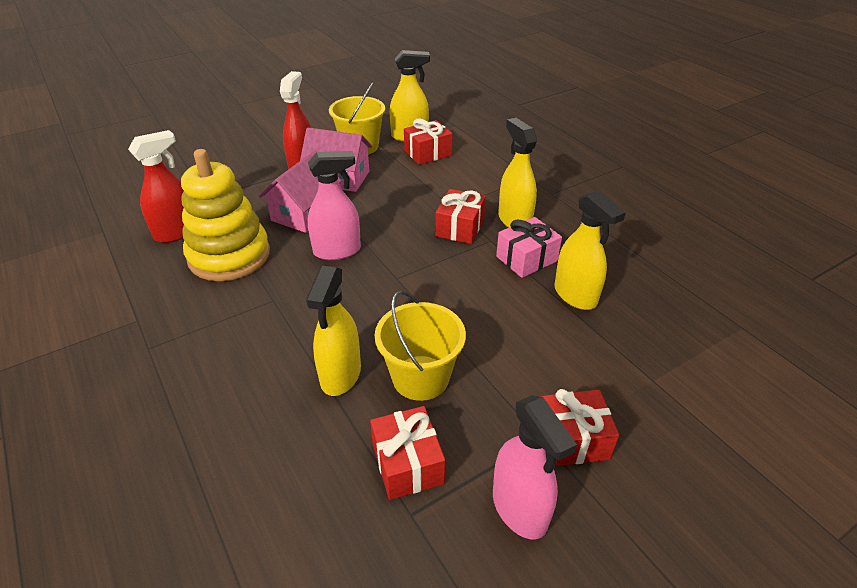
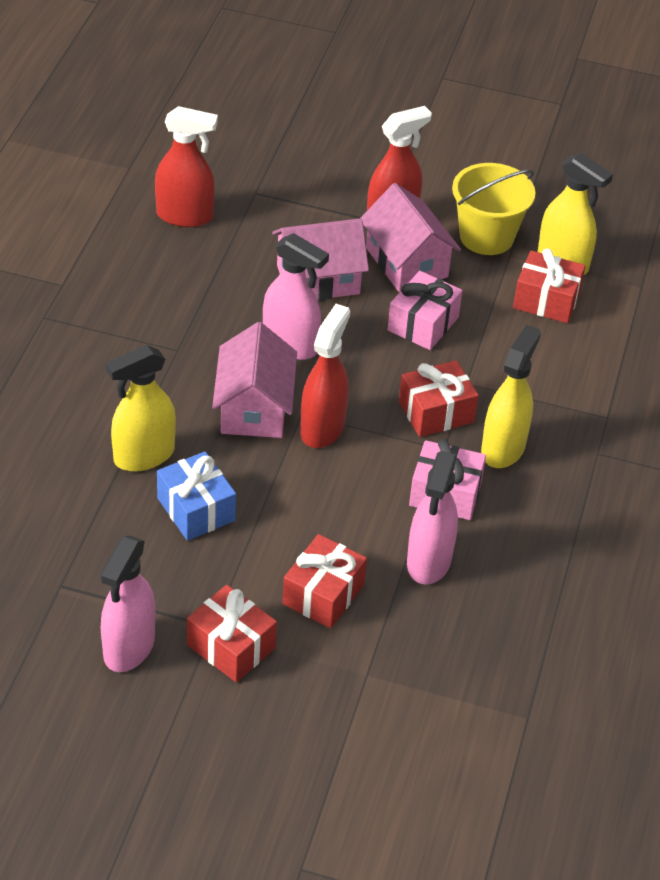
camera: 45 degrees right, 5 degrees up
yellow stacking toy [181,149,270,281] -> none
red gift [370,406,445,500] -> red gift moved to [282,534,367,628]
yellow bucket [375,291,466,401] -> blue gift [157,451,236,541]
yellow spray bottle [554,190,626,310] -> pink spray bottle [407,451,458,585]
none -> pink house [212,322,297,438]
none -> red spray bottle [300,304,350,448]
none -> pink gift [387,271,462,350]

